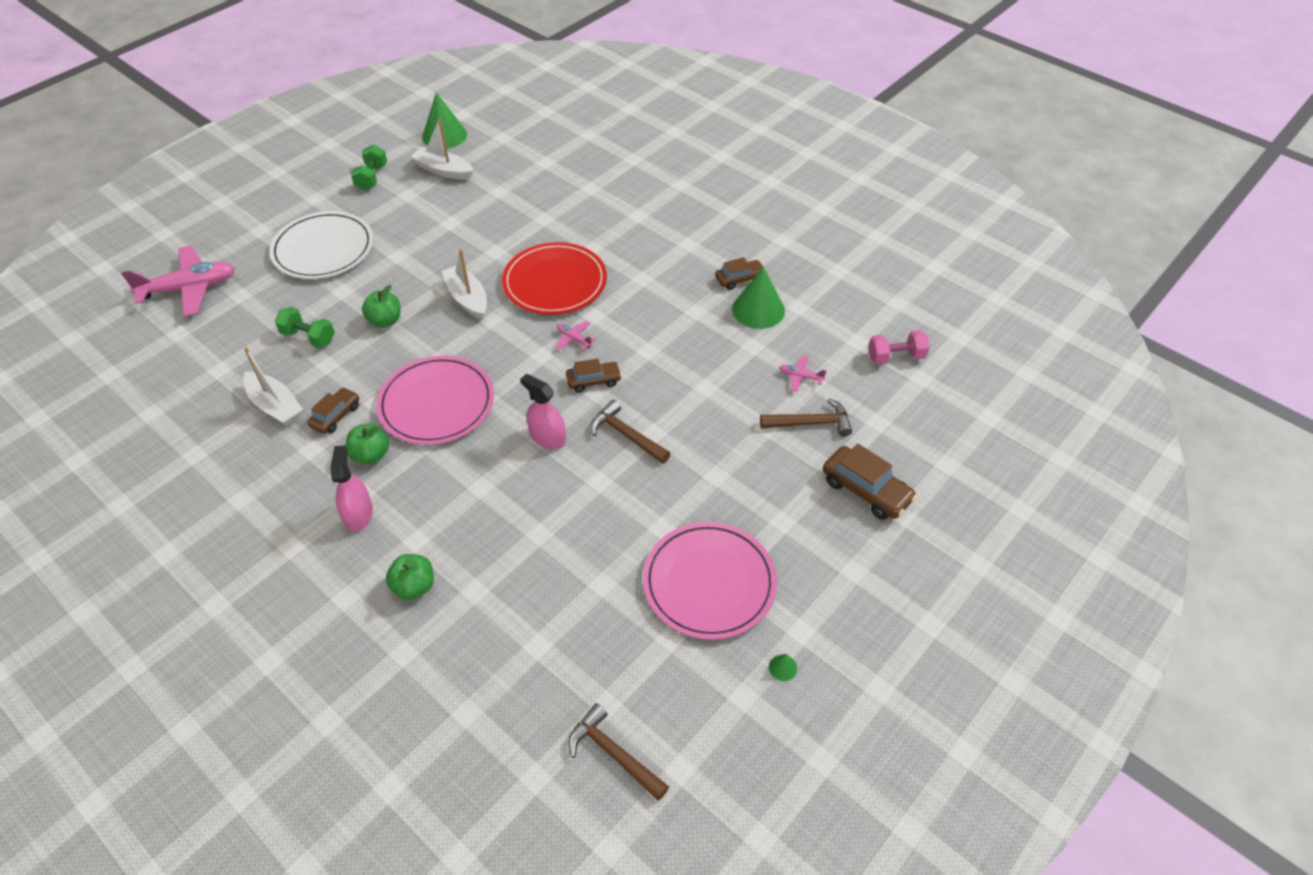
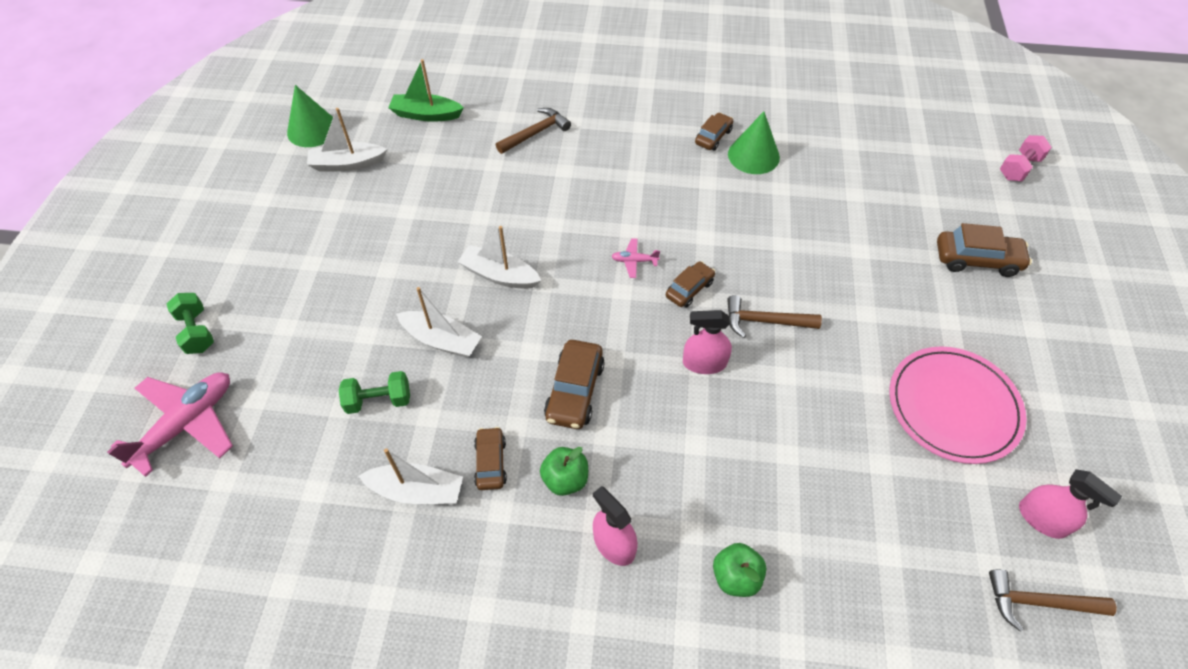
camera: 35 degrees left, 5 degrees up
white plate [269,211,373,279] -> none
green dumbbell [351,145,387,191] -> green dumbbell moved to [167,293,214,354]
green apple [362,285,401,328] -> white boat [396,287,482,358]
pink plate [376,356,494,445] -> brown car [544,340,605,429]
red plate [502,242,607,315] -> none
brown hammer [760,398,852,436] -> brown hammer moved to [496,108,571,154]
green cone [769,654,797,681] -> none
pink plane [779,355,827,392] -> none
pink dumbbell [868,330,930,364] -> pink dumbbell moved to [1000,135,1052,181]
none -> green boat [388,59,464,122]
none -> pink spray bottle [1019,469,1122,539]

